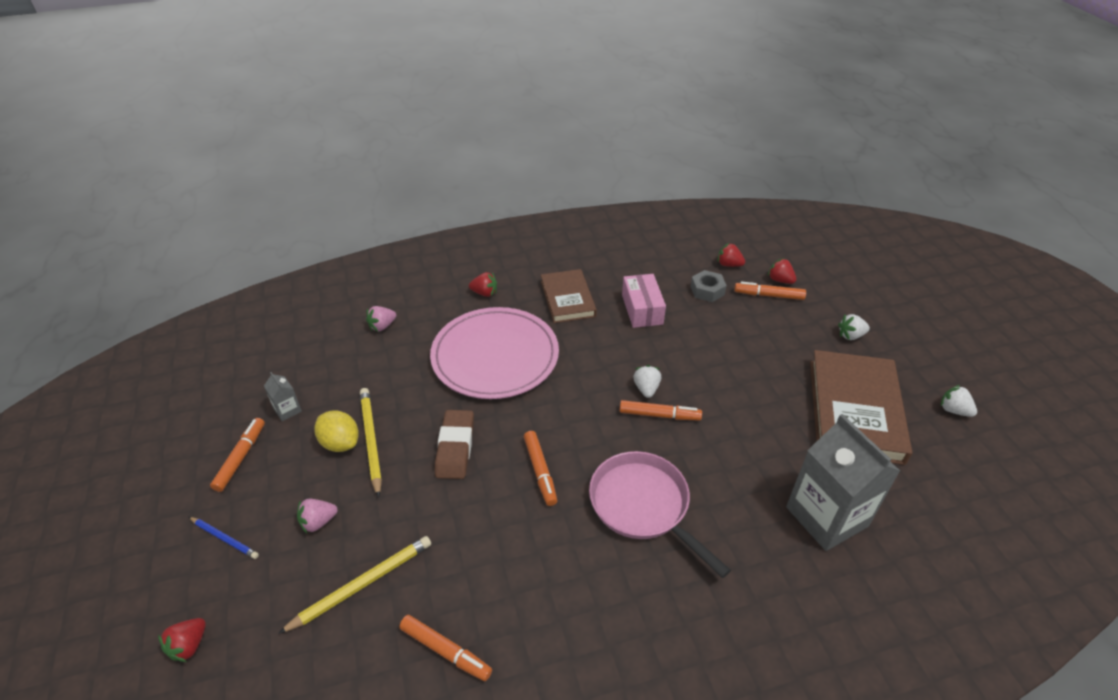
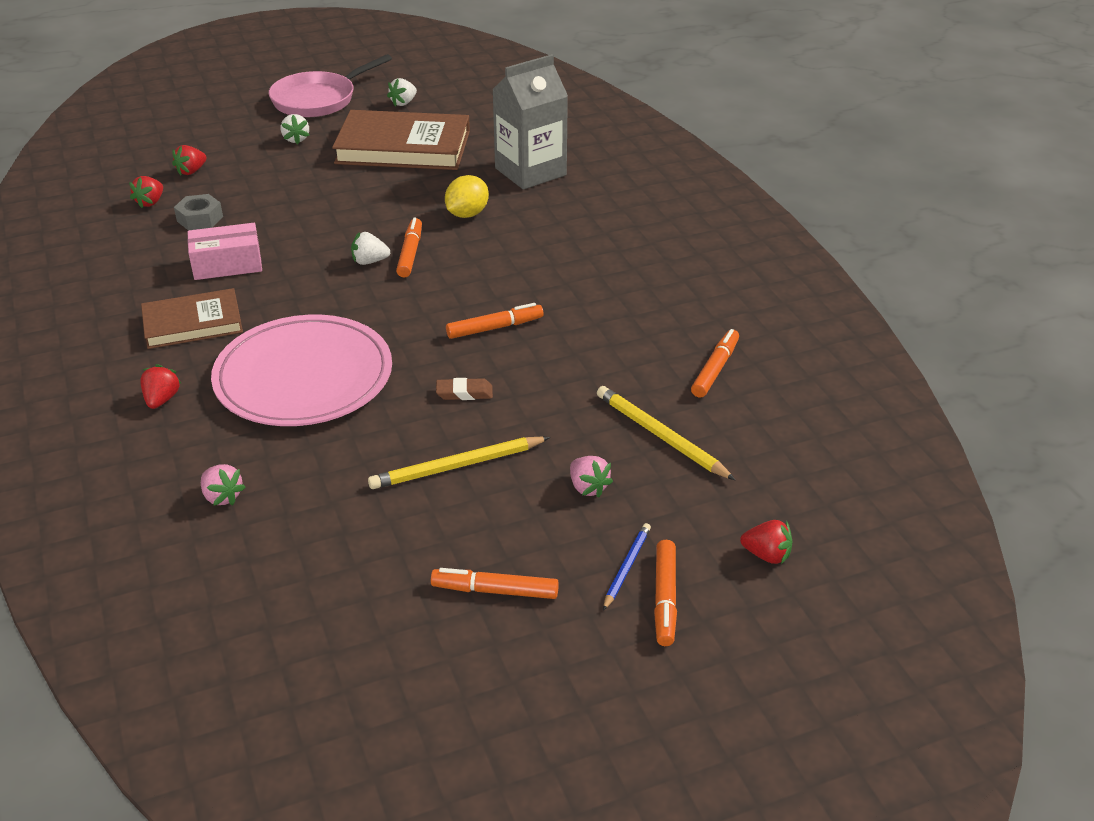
camera: 95 degrees left, 5 degrees down
grey carton [264,372,302,421] -> none
yellow lemon [314,410,359,452] -> yellow lemon moved to [445,175,489,218]
brown eraser [435,410,474,479] -> brown eraser [436,378,493,400], size x0.59
pink pan [589,451,731,578] -> pink pan moved to [269,54,392,117]
orange marker [734,282,806,300] -> orange marker moved to [654,540,677,646]

